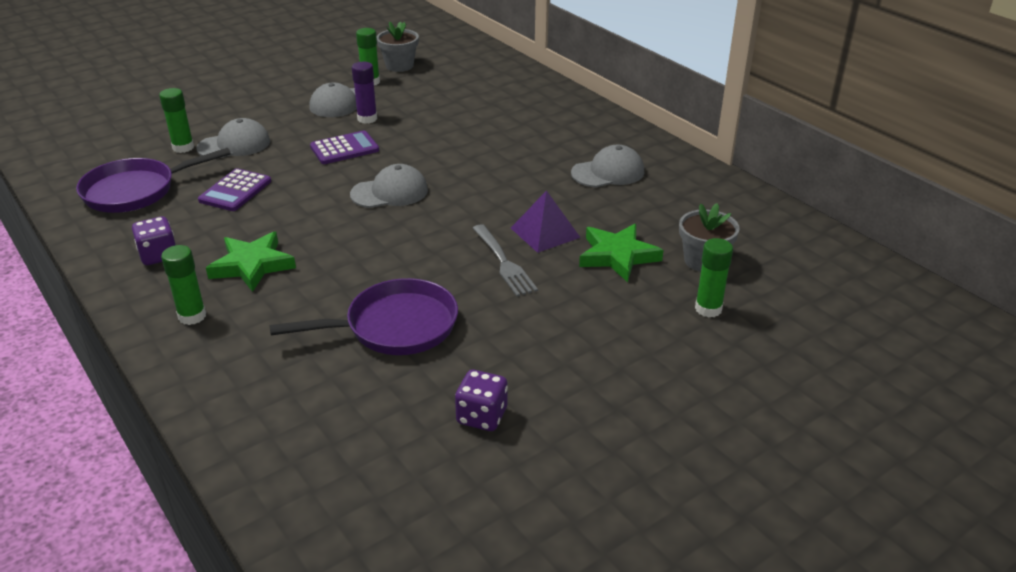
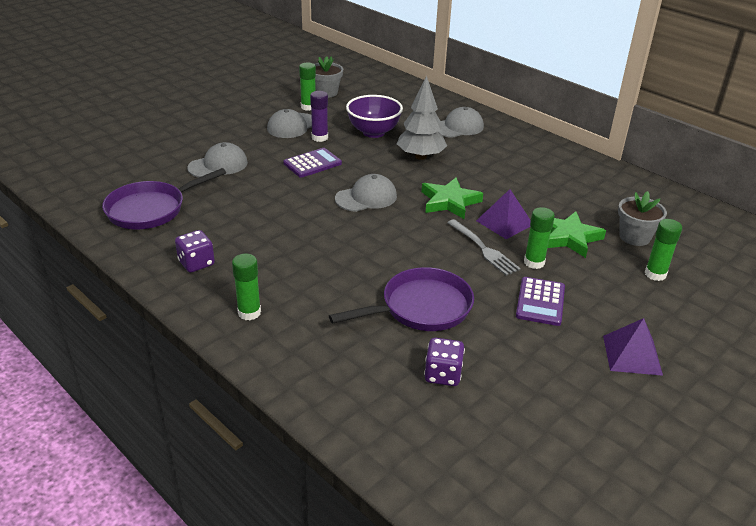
camera: 10 degrees left, 0 degrees up
green glue stick [159,88,194,153] -> green glue stick moved to [524,207,555,269]
purple calculator [198,168,271,211] -> purple calculator moved to [516,277,565,326]
green star [206,232,296,292] -> green star moved to [421,177,483,219]
purple dice [455,370,508,431] -> purple dice moved to [424,338,465,386]
grey cap [571,145,644,187] -> grey cap moved to [439,107,484,138]
none -> purple bowl [346,95,403,138]
none -> grey tree [397,75,447,160]
none -> purple pyramid [603,318,663,376]

